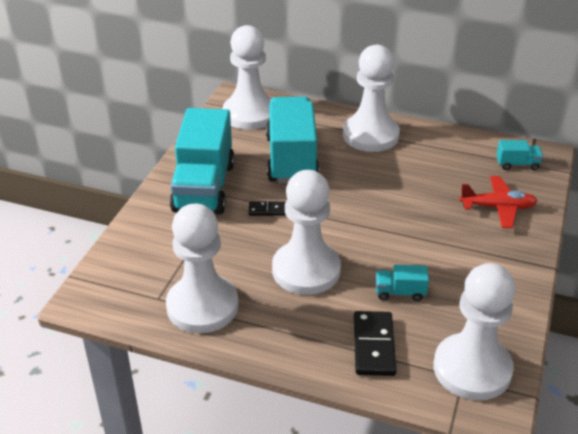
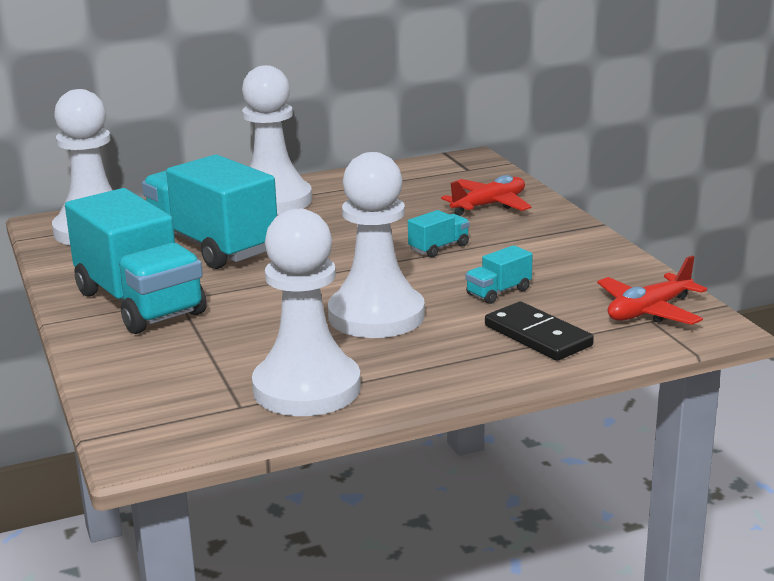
camera: 40 degrees left, 15 degrees down
black domino [248,201,286,216] -> none
white pawn [434,263,516,400] -> red plane [597,256,707,325]
turquoise truck [496,140,543,170] -> turquoise truck moved to [408,210,470,257]

